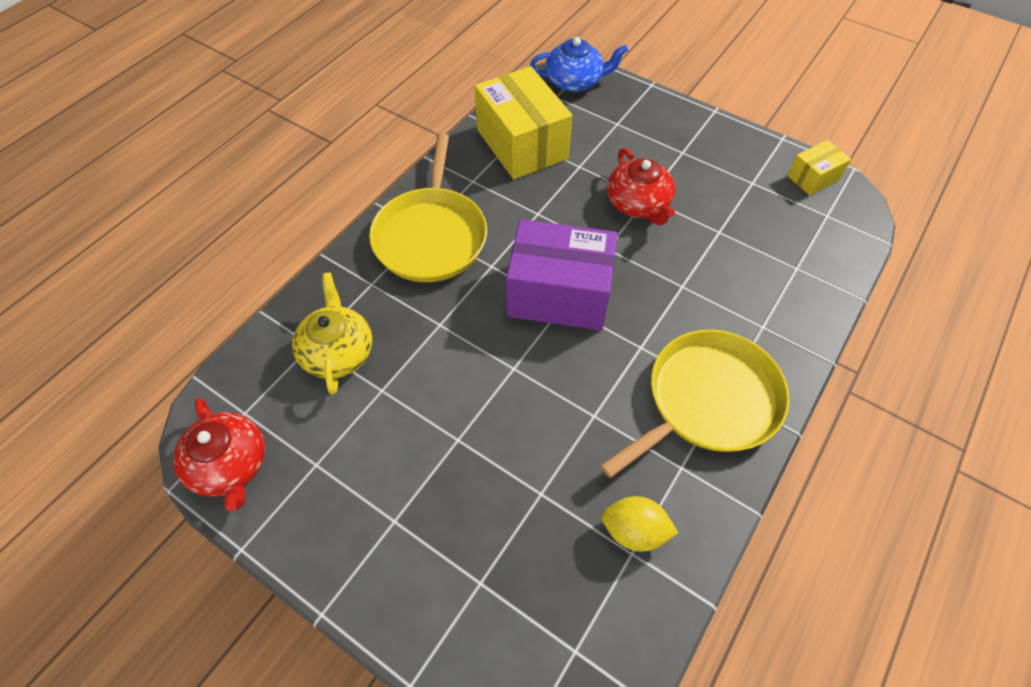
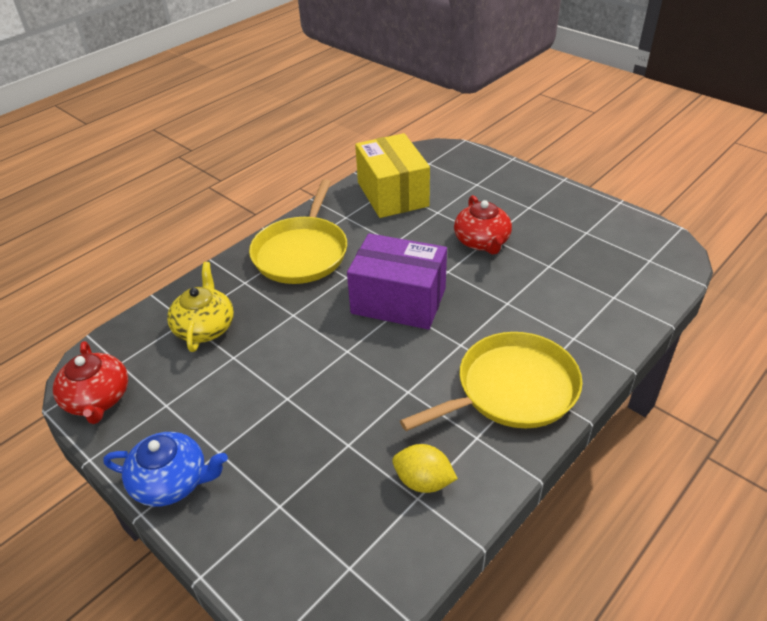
camera: 10 degrees right, 15 degrees down
blue teapot [530,37,628,92] -> blue teapot moved to [103,432,228,507]
yellow box [787,140,851,195] -> none

